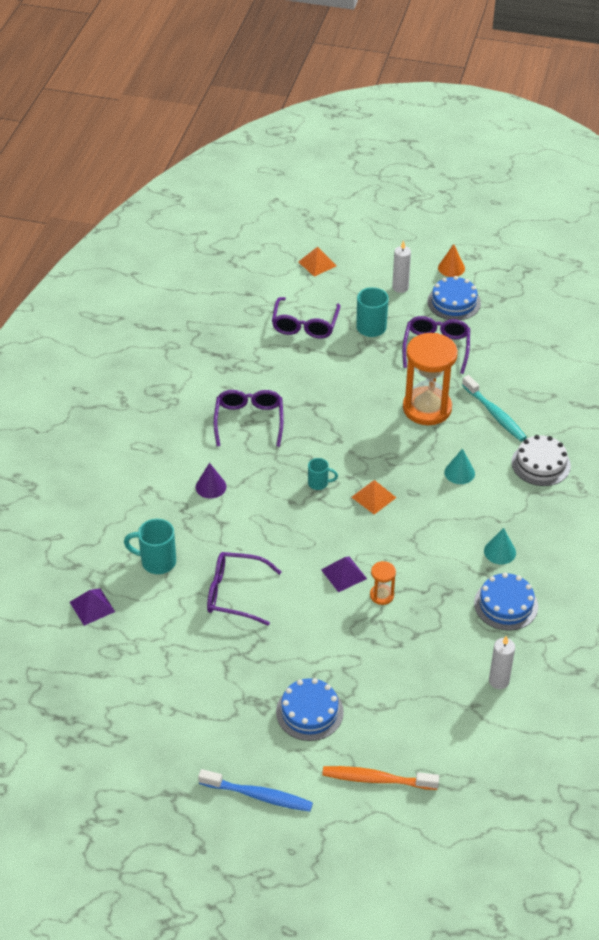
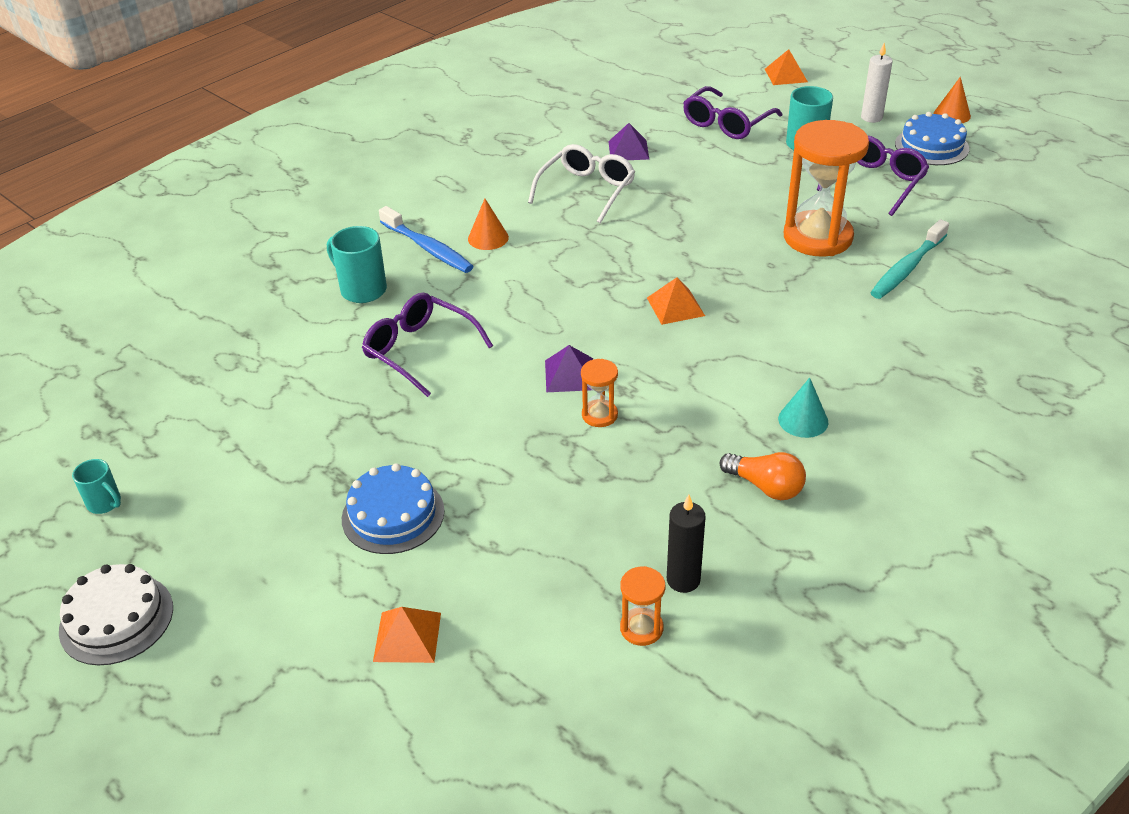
camera: 30 degrees right, 5 degrees down
purple pyramid [70,588,115,626] -> purple pyramid moved to [608,123,649,160]
purple cone [196,463,226,498] -> orange cone [468,199,509,250]
blue toothbrush [198,769,313,812] -> blue toothbrush moved to [379,206,474,273]
purple glasses [214,390,284,447] -> white glasses [528,144,635,223]
turquoise mug [308,458,338,490] -> turquoise mug moved to [72,459,121,514]
orange toothbrush [322,766,439,790] -> orange pyramid [373,607,441,663]
turquoise cone [444,449,475,484] -> none
turquoise toothbrush [462,375,527,441] -> turquoise toothbrush turned 45 degrees clockwise [870,219,949,299]
blue cake [474,573,538,631] -> orange light bulb [720,452,806,500]
white candle [489,636,515,689] -> black candle [667,495,706,593]
white cake [511,435,571,486] -> white cake moved to [59,564,173,665]
none -> orange hourglass [620,566,665,646]

